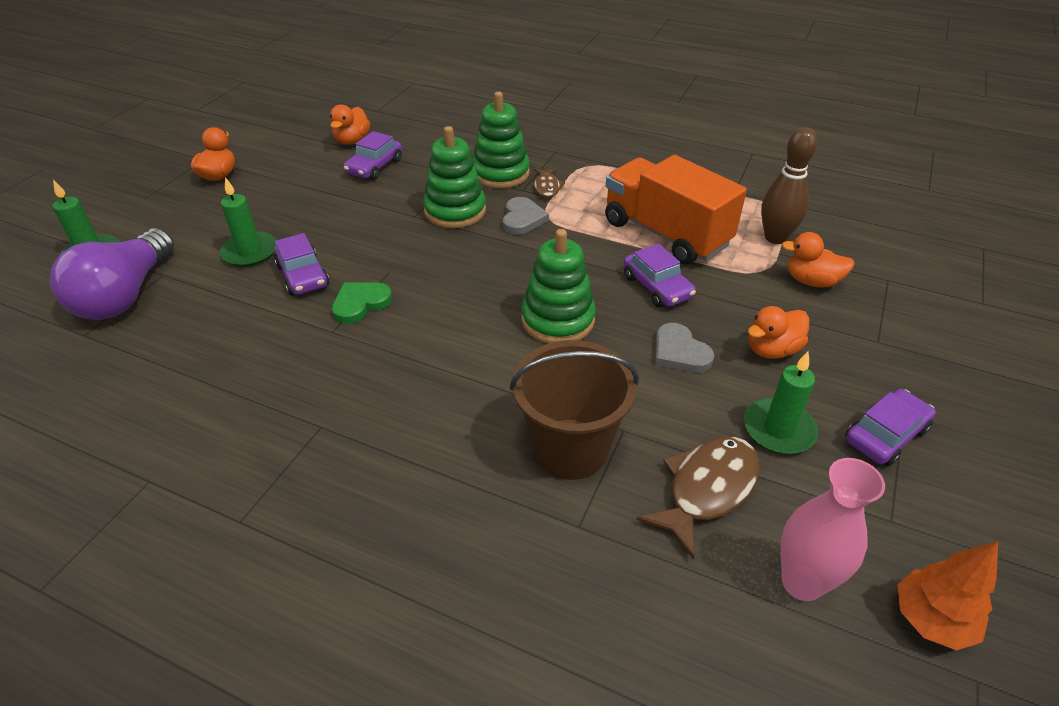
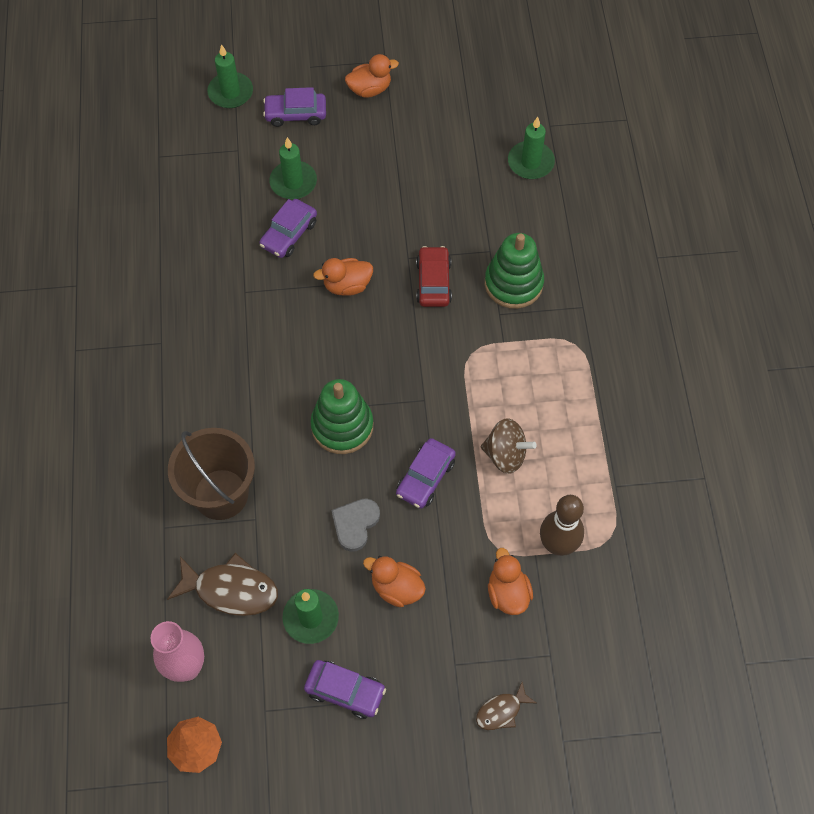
camera: 60 degrees right, 20 degrees up
purple light bulb [50,228,174,320] -> none
orange duck [330,104,370,145] -> orange duck moved to [313,258,373,296]
green heart [332,282,392,324] -> none
purple car [344,131,402,180] -> purple car moved to [263,87,326,127]
green stacking toy [423,126,486,228] -> red car [416,246,452,307]
grey heart [503,197,549,235] -> none
brown fish [534,168,565,198] -> brown fish moved to [476,682,536,730]
orange truck [605,155,747,265] -> brown spinning top [481,418,537,474]
none -> green candle [508,117,555,179]

